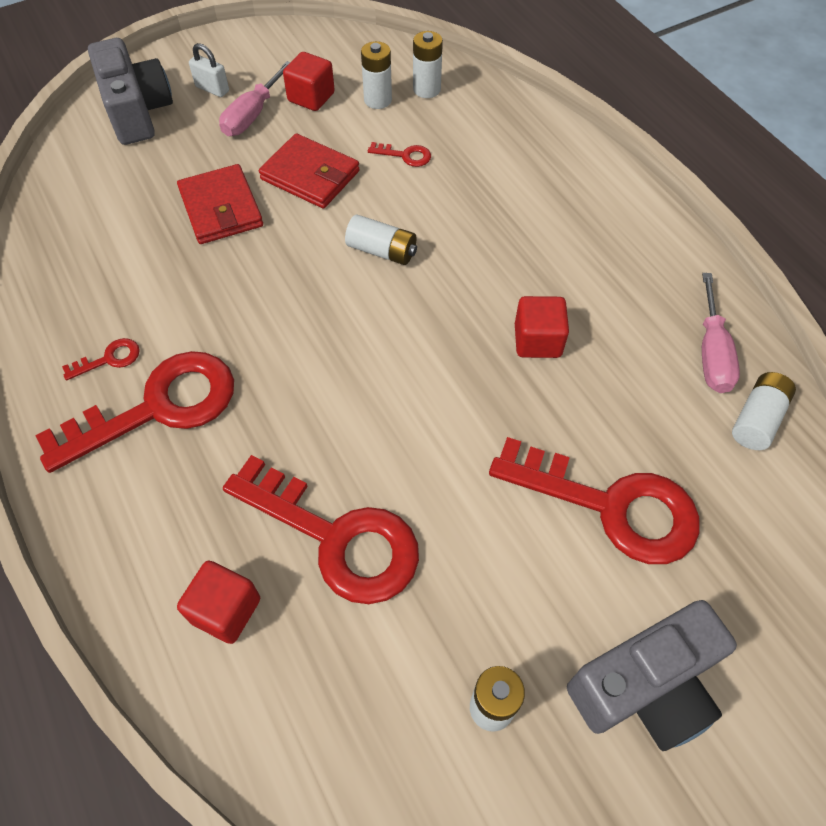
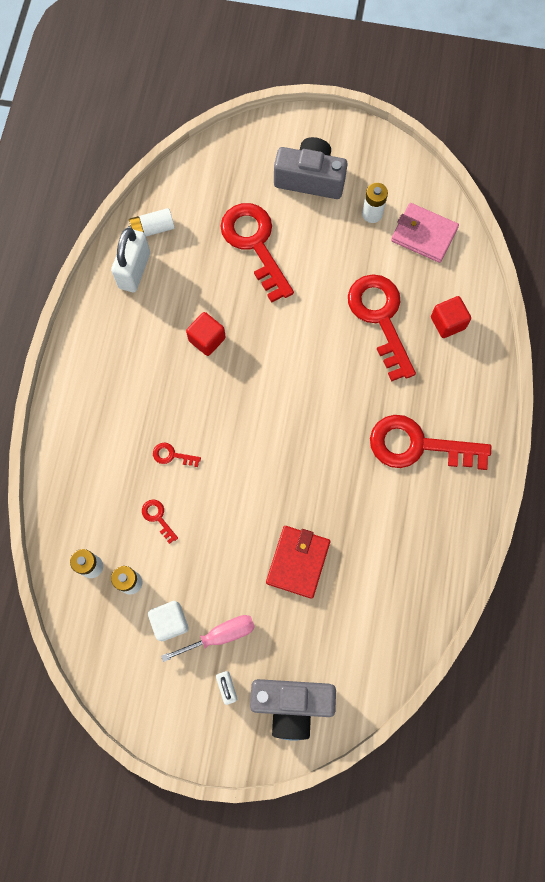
camera: 140 degrees left, 15 degrees up
red key [62,338,140,380] -> red key moved to [153,443,201,467]
grey camera [88,38,173,145] -> grey camera turned 105 degrees counterclockwise [250,679,336,740]
red wallet [259,133,360,209] -> none
red cube [283,52,335,111] -> white cube [148,601,189,641]
white battery [345,215,417,265] -> none
pink screwdriver [702,273,740,393] -> white padlock [111,227,150,292]
none -> pink wallet [391,203,459,263]

